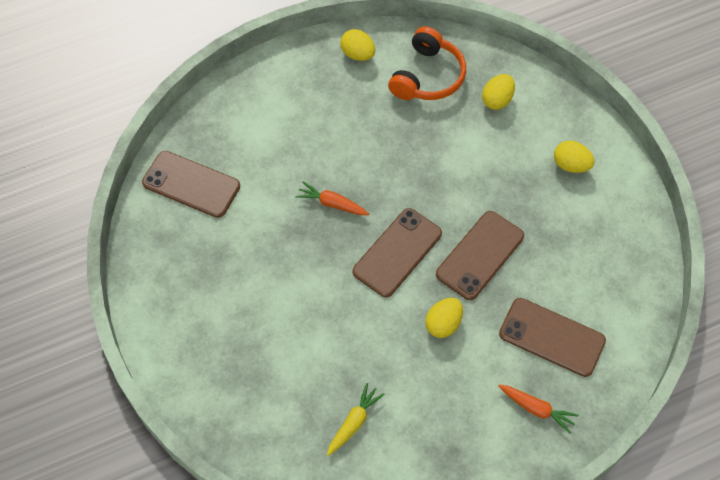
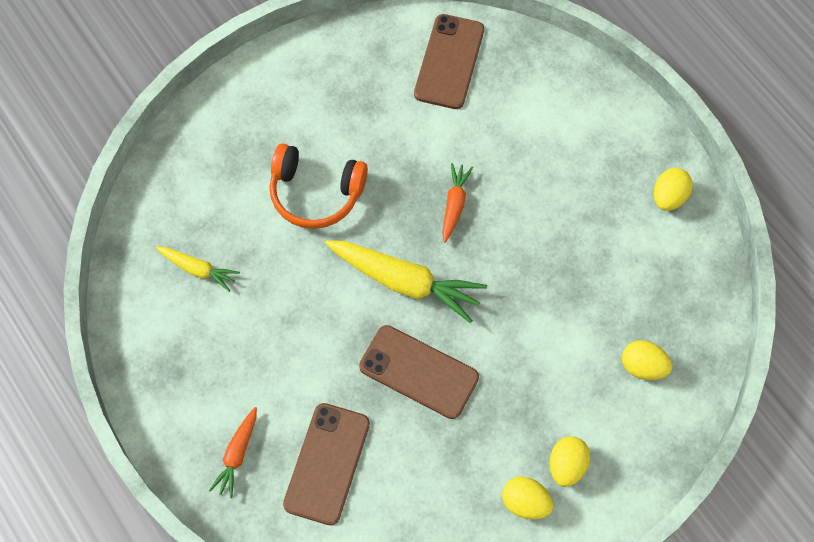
camera: 80 degrees right, 5 degrees up
brown phone [353,208,442,297] -> yellow carrot [325,240,487,324]
orange headphones [388,26,466,100] -> orange headphones moved to [270,143,368,229]
yellow egg [425,298,463,338] -> yellow egg moved to [502,477,554,520]

